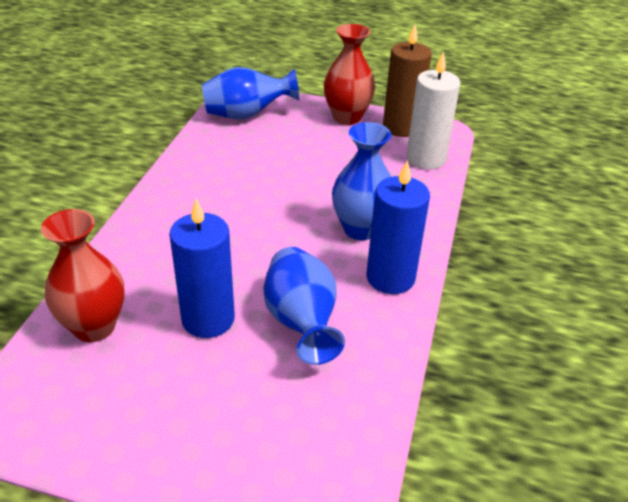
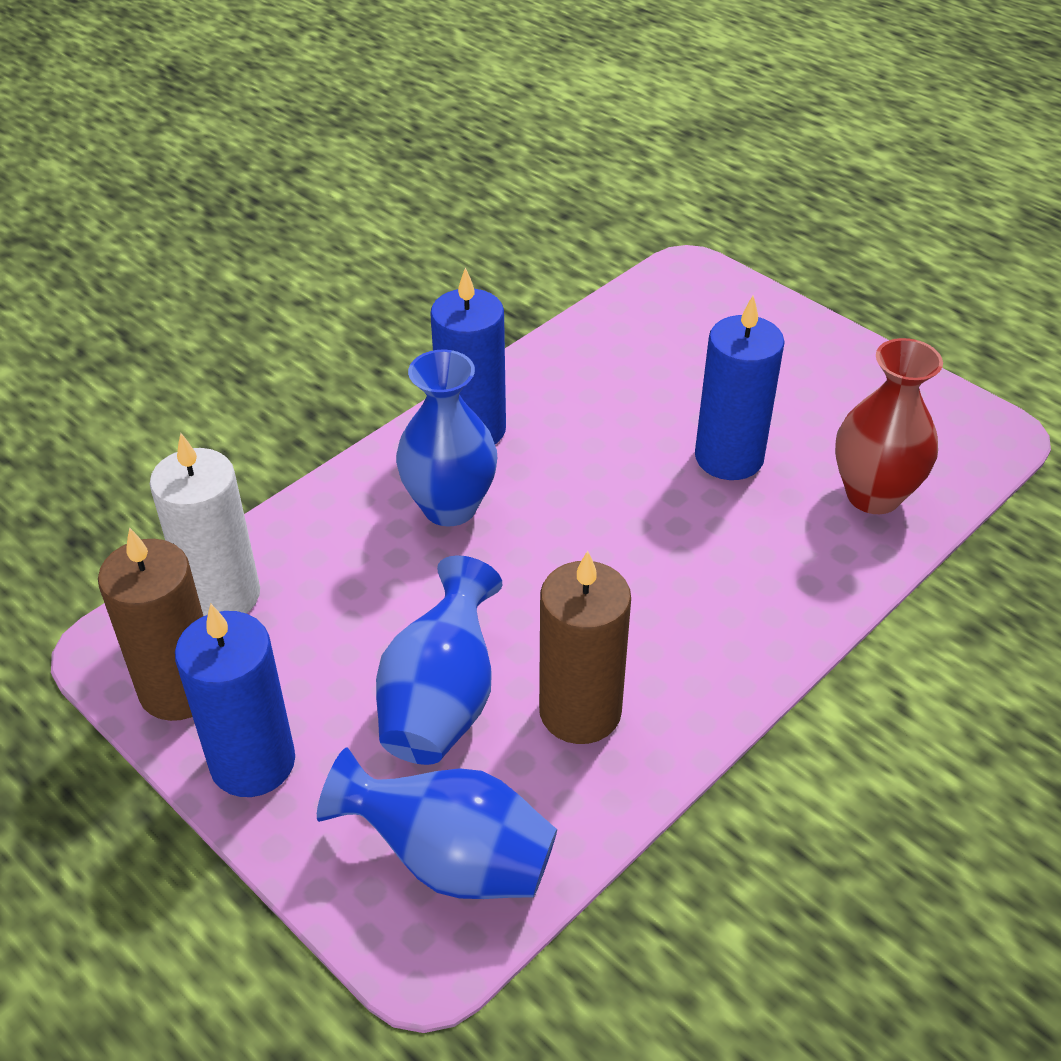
camera: 150 degrees left, 5 degrees up
blue vase [263,247,345,365] -> blue vase moved to [376,555,502,765]
red vase [324,24,375,125] -> blue candle [175,604,295,797]
none -> brown candle [539,551,631,744]

